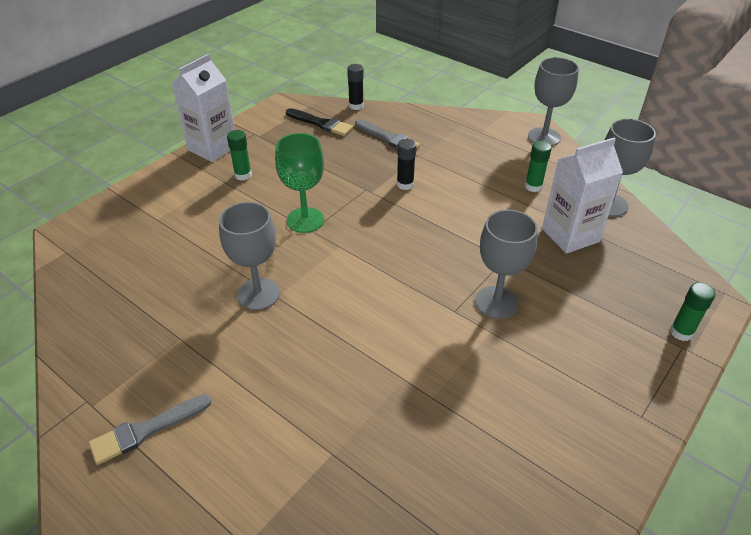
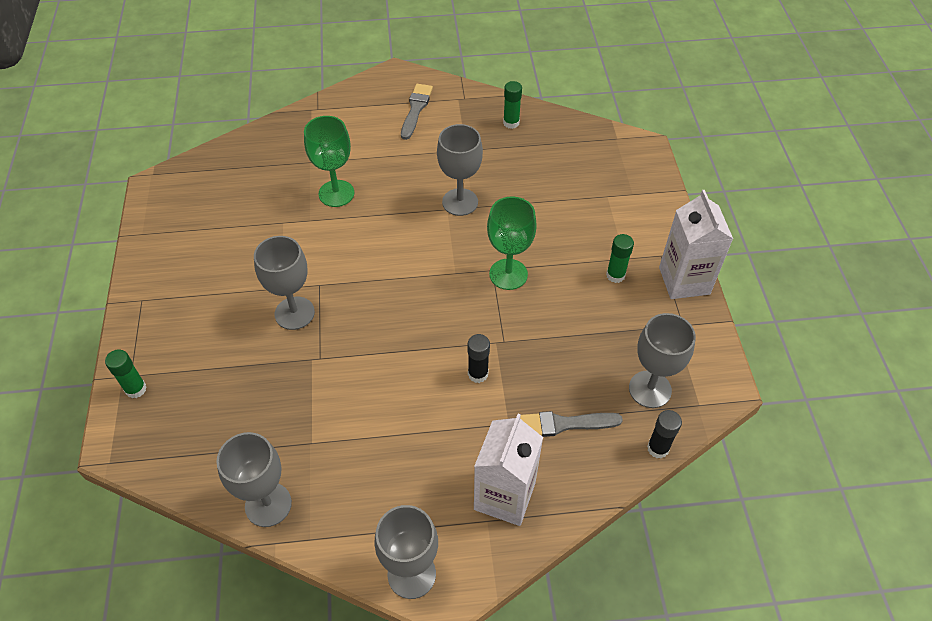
camera: 135 degrees right, 10 degrees up
black brush [286,108,353,136] -> grey goblet [629,313,696,408]
green glue stick [525,141,552,192] -> green glue stick moved to [503,81,522,129]
white carton [542,138,623,254] -> white carton moved to [474,414,543,526]
none -> green goblet [304,116,354,207]

